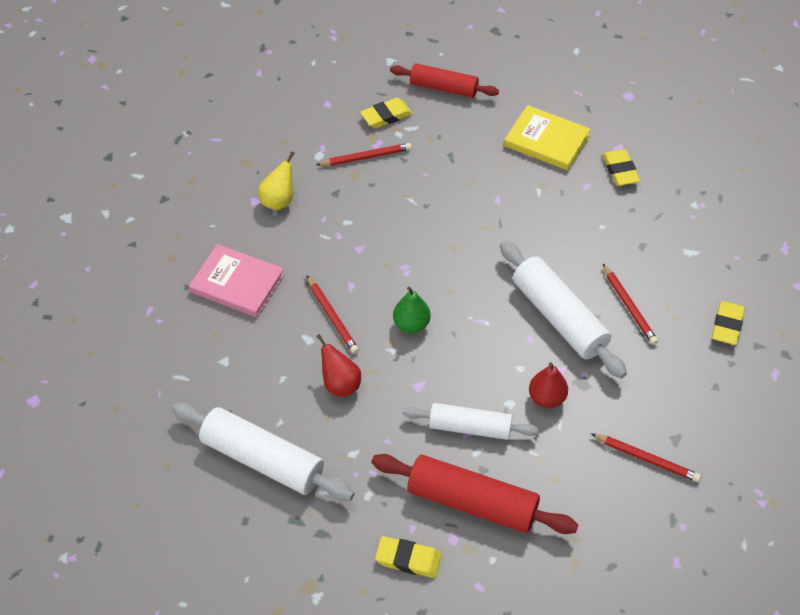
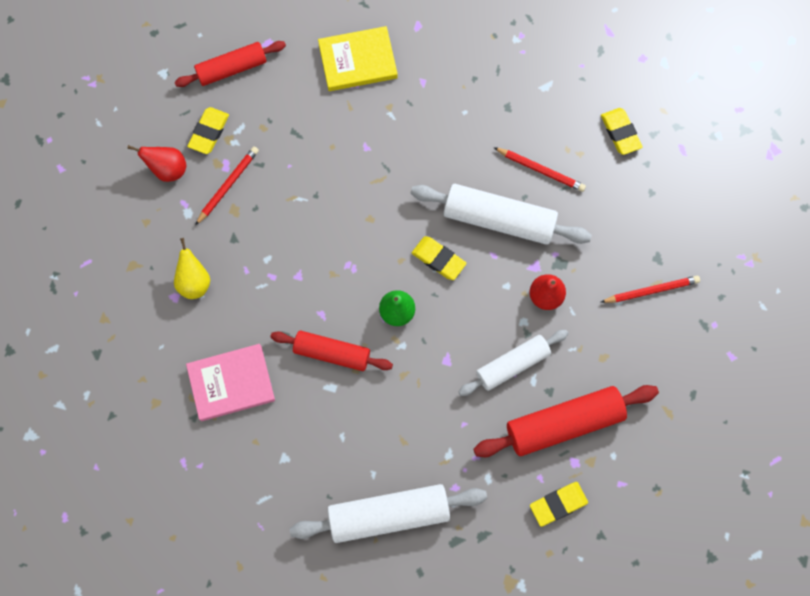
camera: 40 degrees left, 20 degrees up
red pencil [307,276,359,354] -> red rolling pin [270,330,393,371]
red pear [316,334,361,397] -> red pear moved to [127,145,186,182]
yellow eraser [602,149,640,186] -> yellow eraser moved to [412,236,467,280]

